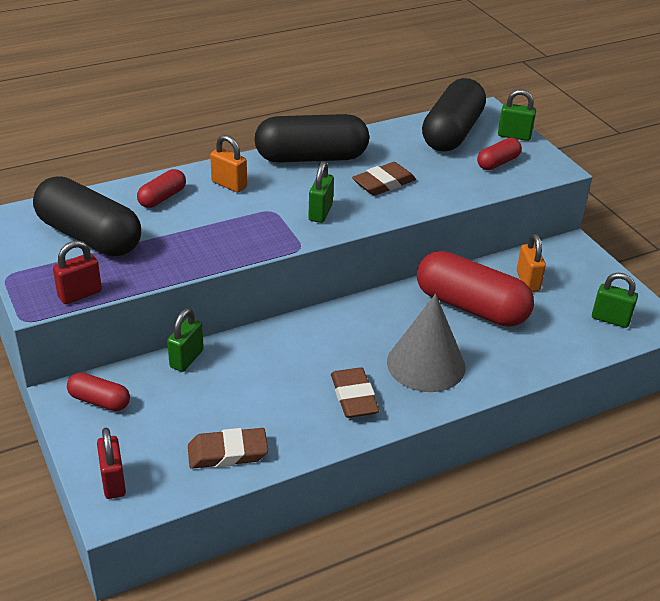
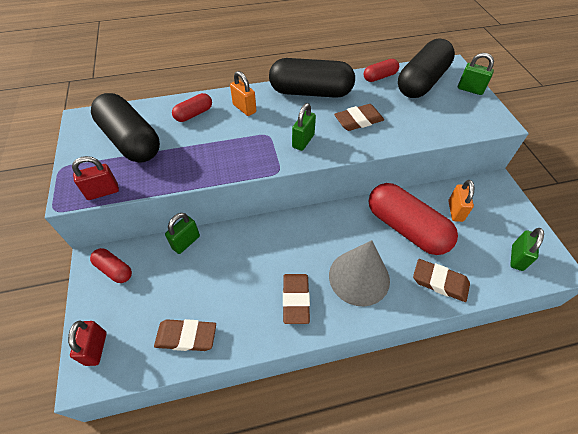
camera: 15 degrees right, 15 degrees up
red capsule [477,138,522,170] -> red capsule moved to [364,59,399,82]
green padlock [592,273,638,328] -> green padlock turned 75 degrees clockwise [510,228,544,271]
none -> brown eraser [413,259,470,302]

